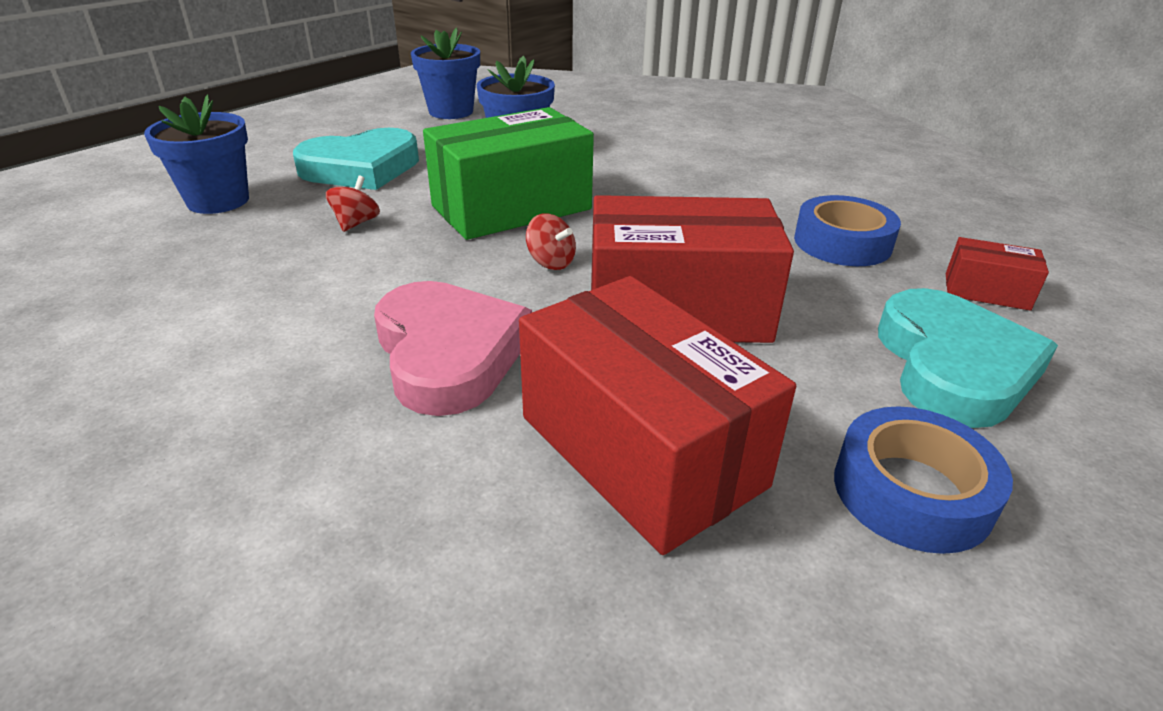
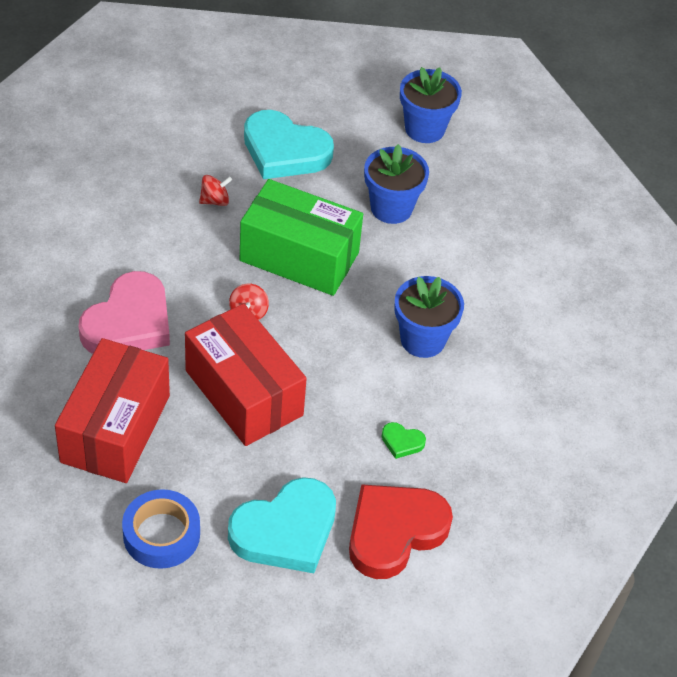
camera: 50 degrees right, 15 degrees up
blue flower pot [144,94,249,214] -> blue flower pot moved to [394,276,464,358]
blue tape [794,195,901,266] -> green heart [381,422,426,459]
red box [946,237,1049,311] -> red heart [349,484,453,579]

